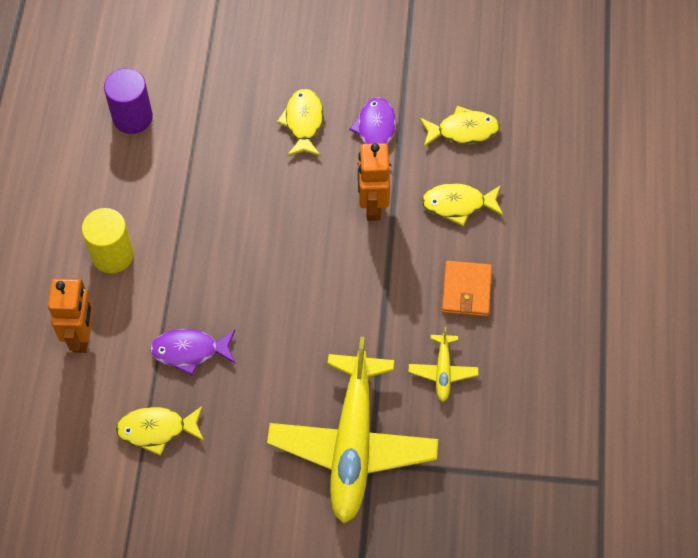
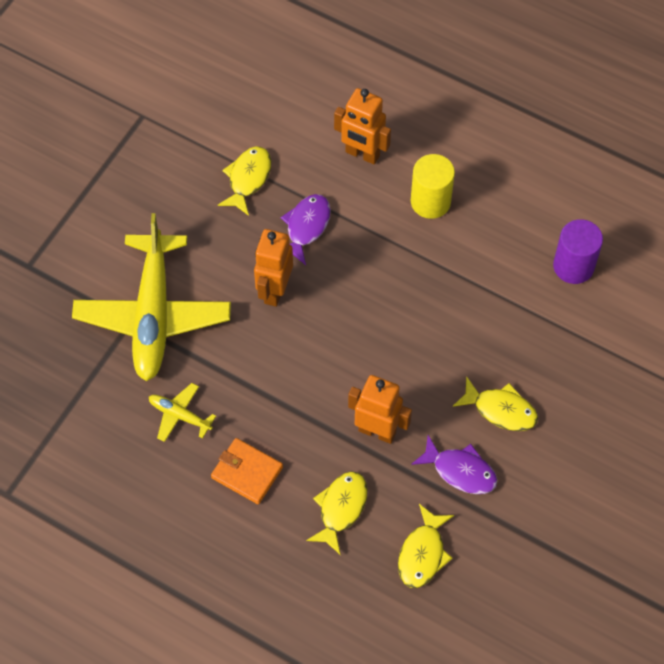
camera: 115 degrees right, 0 degrees up
yellow plane [267,337,438,523] -> yellow plane turned 120 degrees counterclockwise [72,213,231,381]
none -> orange robot [254,229,293,307]

